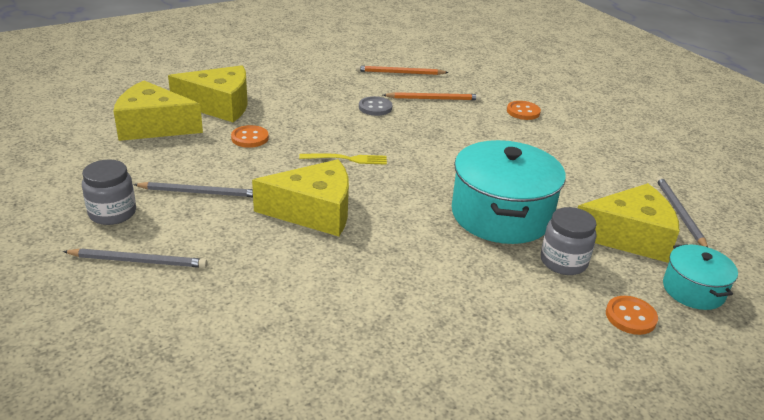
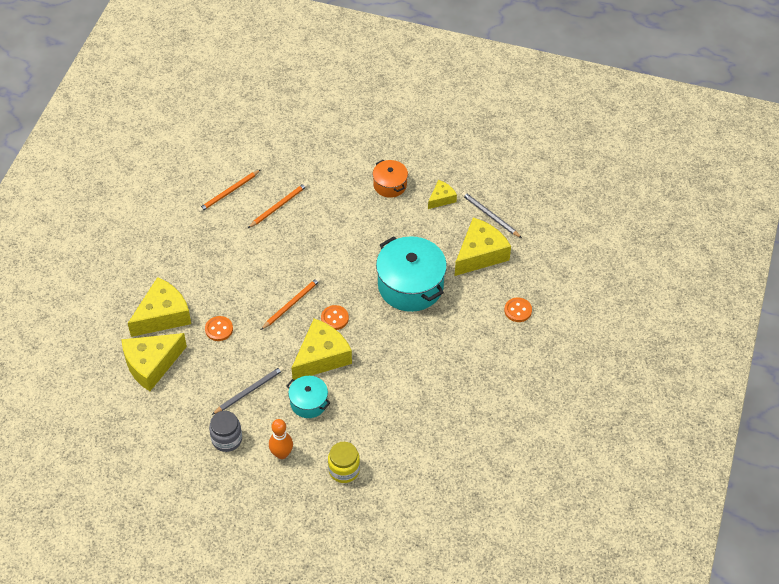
camera: 40 degrees left, 20 degrees up
grey pencil [63,248,207,268] -> orange bowling pin [269,419,293,459]
yellow fork [299,154,387,165] -> orange pencil [261,277,321,330]
grey button [359,96,392,116] -> none
orange button [507,101,541,120] -> orange button moved to [321,305,349,330]
grey jar [541,207,597,275] -> none
turquoise pot [663,244,738,310] -> turquoise pot moved to [287,376,330,418]
none -> yellow jar [328,442,360,483]
none -> orange pot [373,160,408,198]
none -> yellow cheese [428,180,457,209]

